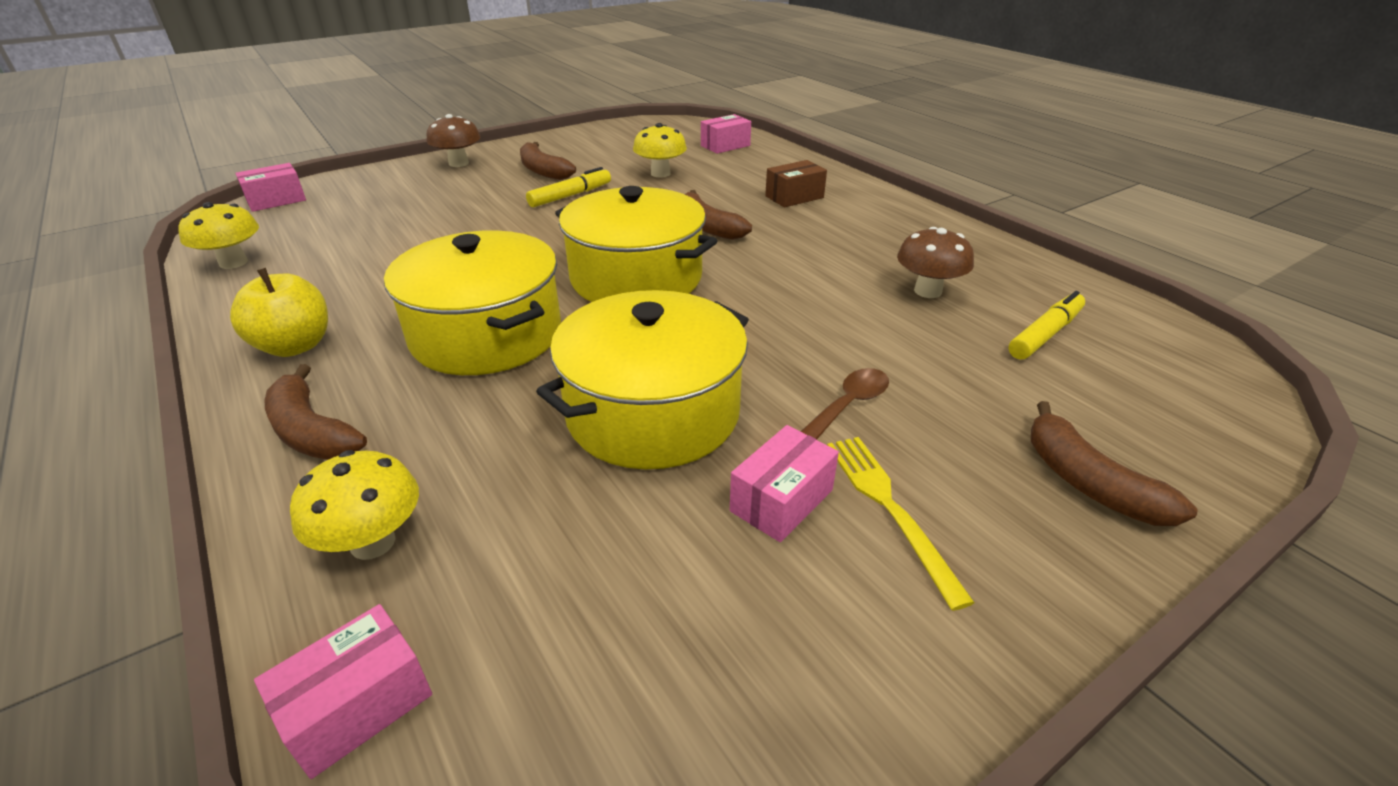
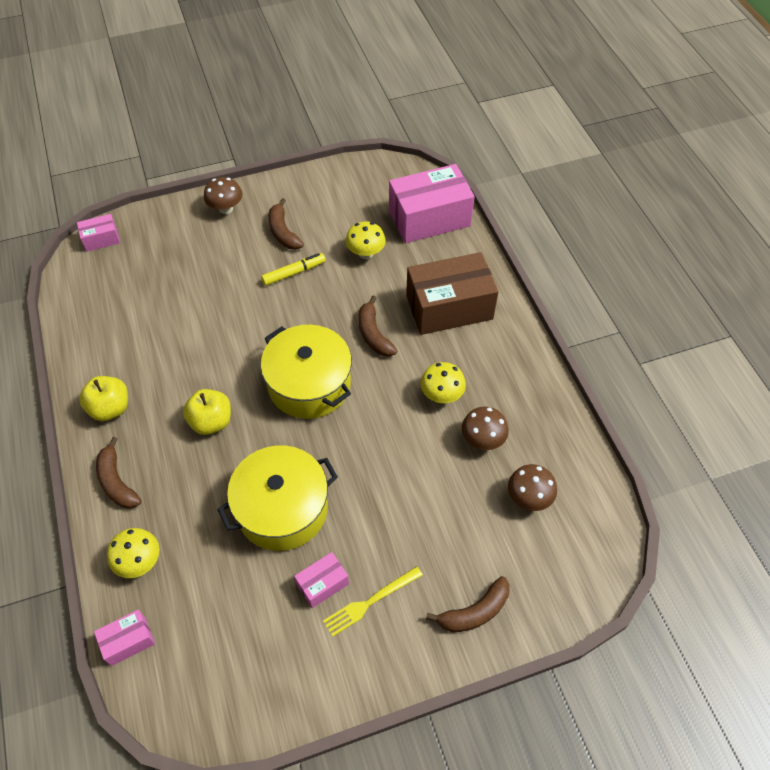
camera: 15 degrees right, 20 degrees up
yellow mushroom [178,202,259,269] -> yellow mushroom moved to [421,362,466,403]
yellow pot [384,230,561,375] -> yellow apple [183,389,231,435]
pink box [701,114,751,154] -> pink box [389,164,475,243], size x2.13
brown box [765,160,827,207] -> brown box [406,252,499,335], size x2.13
brown spoon [801,368,889,439] -> none
yellow fork [827,437,975,611] -> yellow fork turned 120 degrees counterclockwise [323,566,423,637]
yellow marker [1009,291,1085,360] -> brown mushroom [508,464,557,511]
brown banana [1031,401,1197,526] -> brown banana turned 105 degrees counterclockwise [426,576,510,632]

